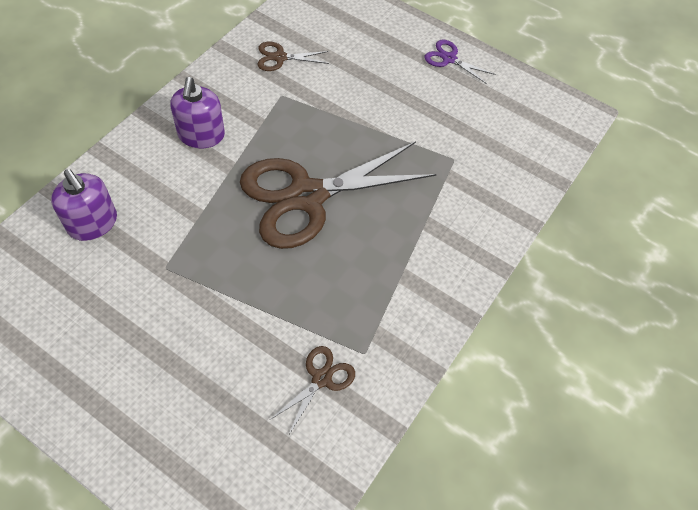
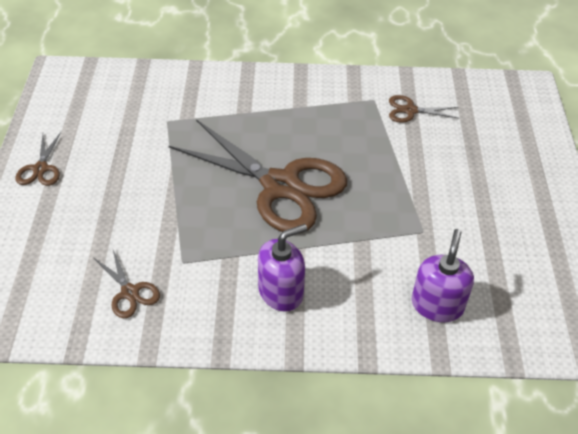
camera: 120 degrees left, 10 degrees down
purple scissors [424,40,496,84] -> brown scissors [15,132,61,186]

